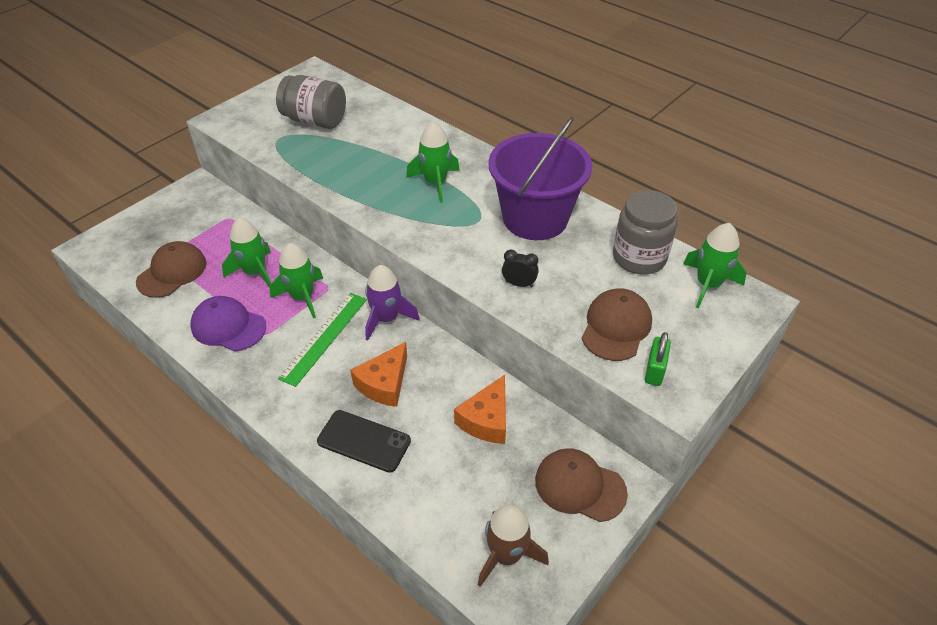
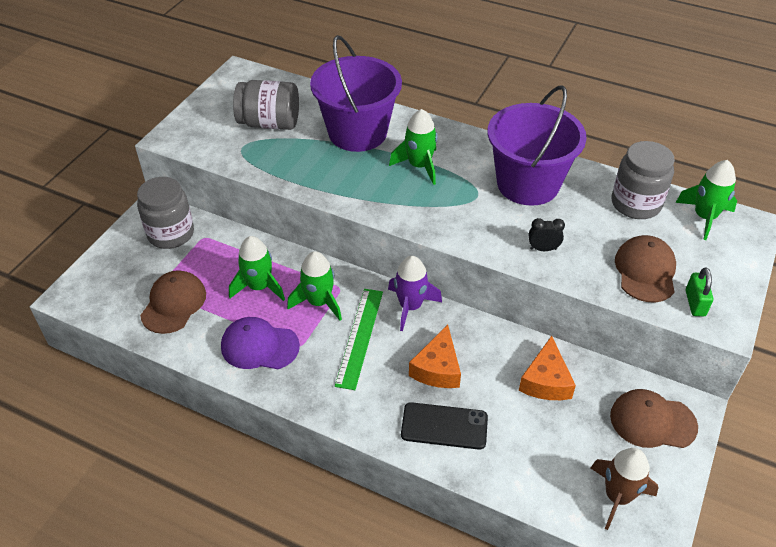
camera: 15 degrees left, 0 degrees up
none -> grey jar [137,177,194,249]
none -> purple bucket [310,35,402,152]

